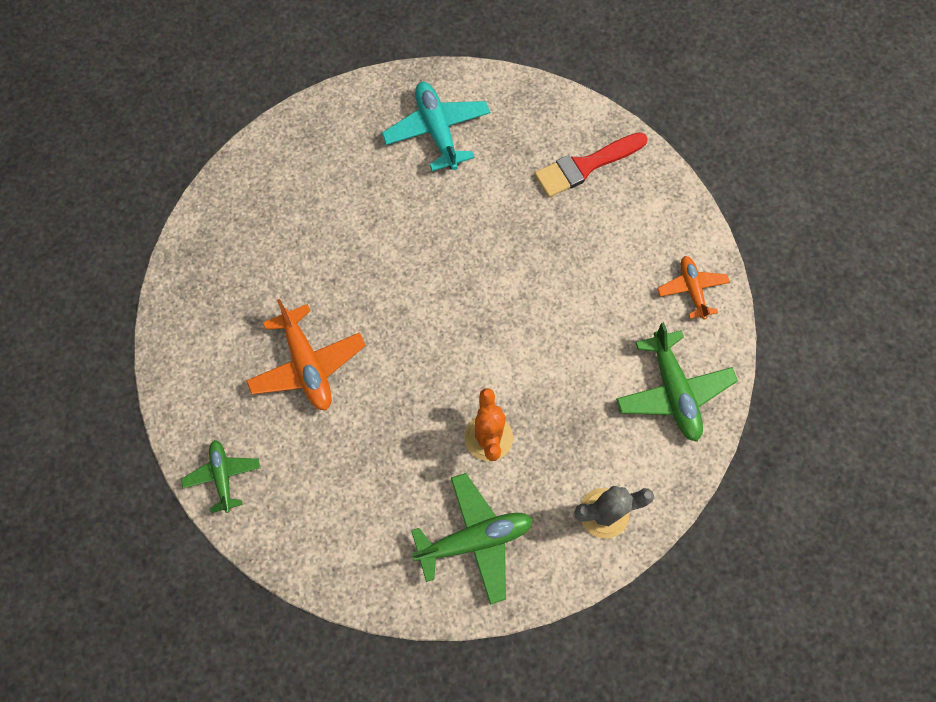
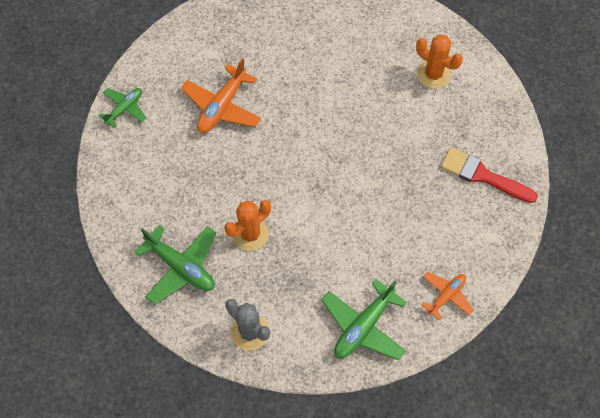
camera: 55 degrees right, 5 degrees down
turquoise plane [382,82,490,171] -> orange cactus [416,34,463,89]

